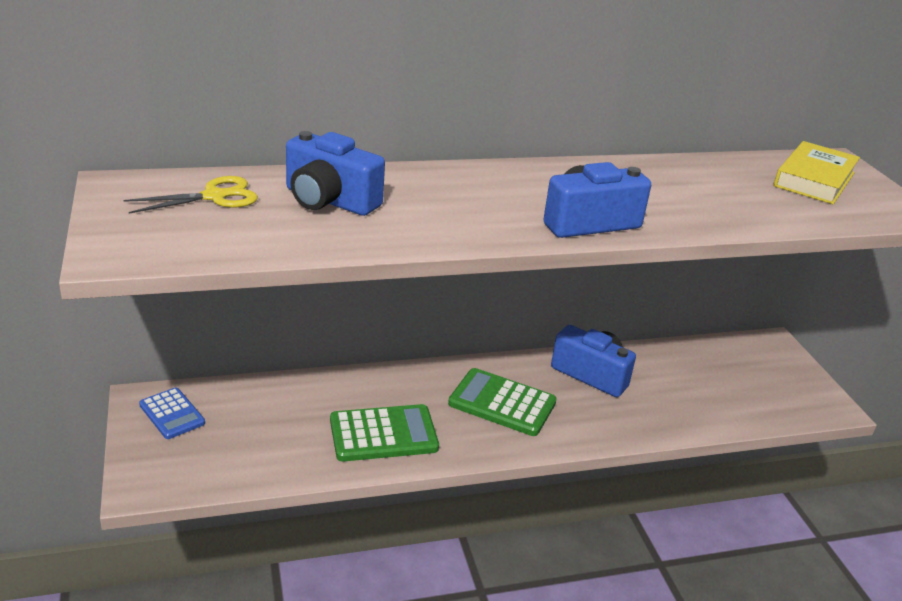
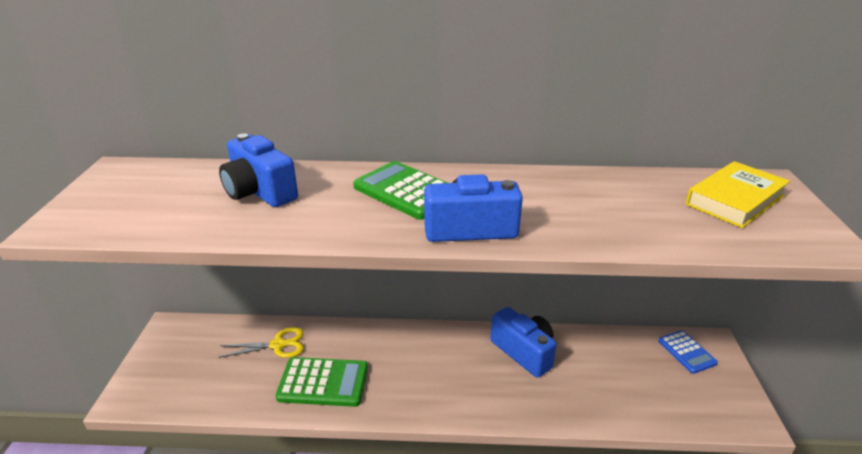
camera: 20 degrees right, 0 degrees up
yellow scissors [123,176,258,213] -> yellow scissors moved to [219,327,304,358]
blue calculator [139,388,205,439] -> blue calculator moved to [658,330,718,374]
green calculator [448,368,557,436] -> green calculator moved to [353,161,448,220]

